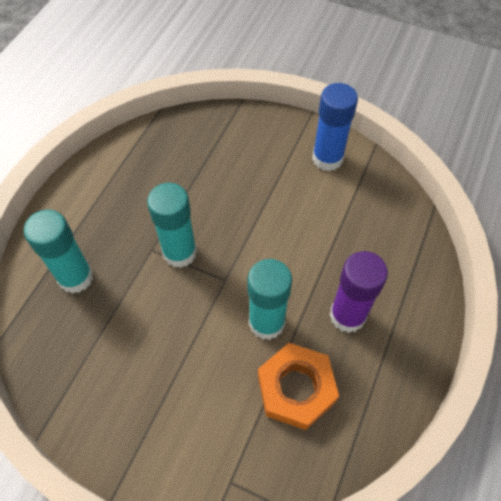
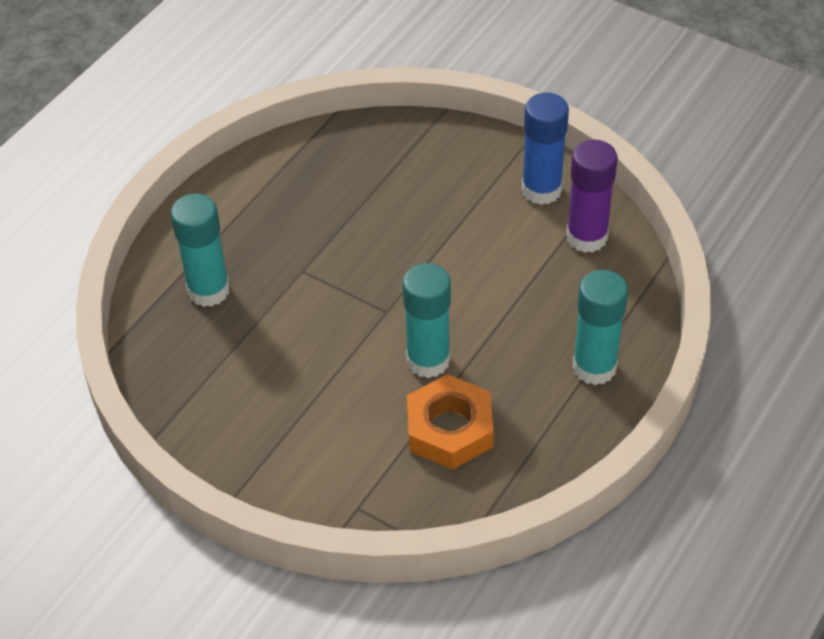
camera: 10 degrees right, 10 degrees down
turquoise glue stick [147,183,197,268] -> turquoise glue stick moved to [572,270,628,385]
purple glue stick [330,251,388,333] -> purple glue stick moved to [566,140,618,253]

